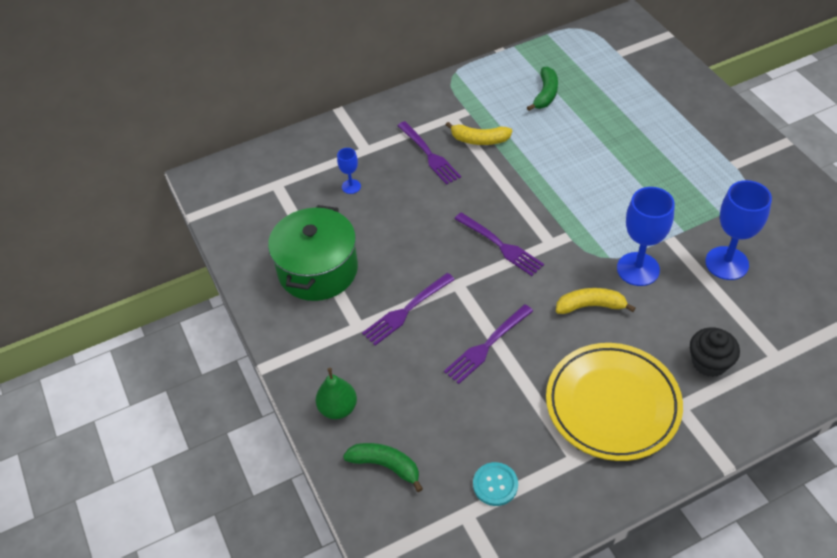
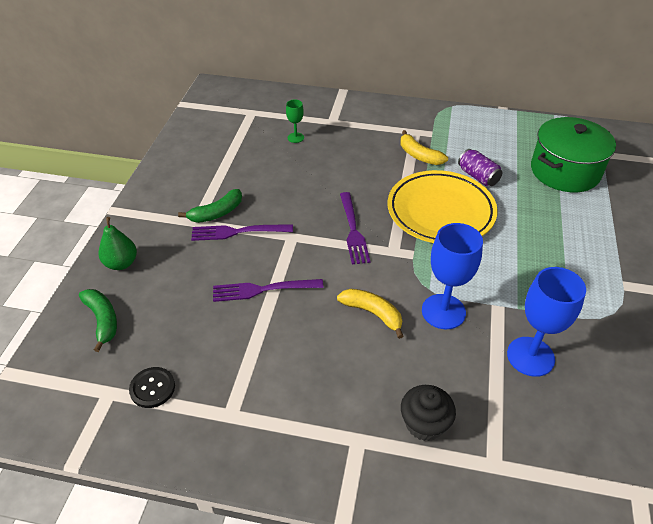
camera: 35 degrees right, 5 degrees down
green pot [268,205,358,301] -> green pot moved to [531,117,616,192]
blue goblet [337,148,361,194] -> green goblet [286,100,304,143]
purple fork [397,121,461,185] -> none
turquoise button [473,462,518,506] -> black button [129,367,175,408]
green banana [527,67,558,111] -> green banana moved to [178,189,242,223]
yellow plate [546,343,683,461] -> yellow plate moved to [388,170,498,243]
none -> purple can [458,149,502,186]

